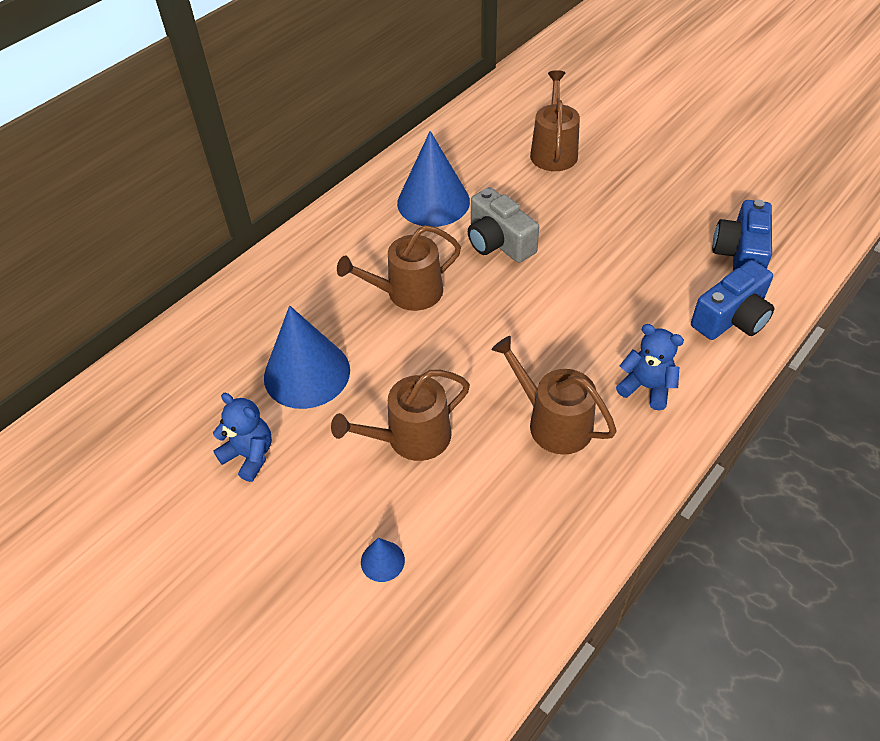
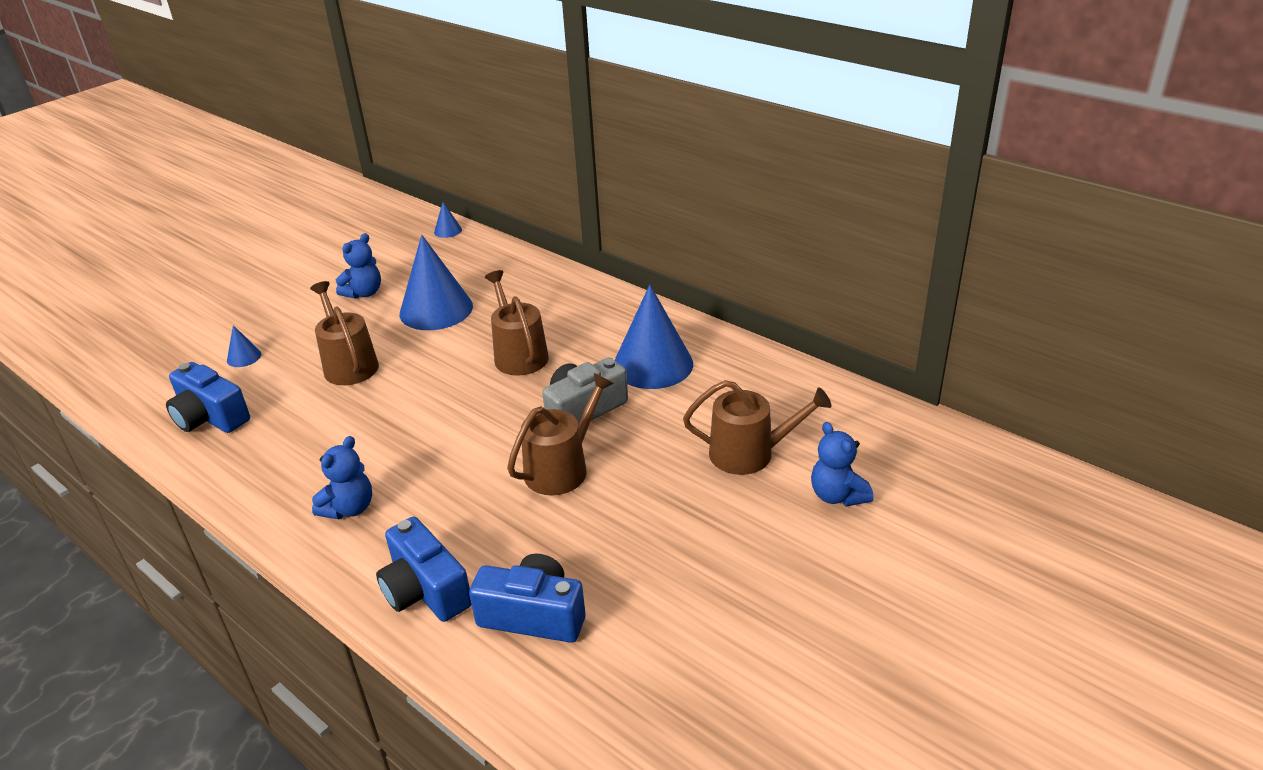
camera: 90 degrees right, 15 degrees down
brown watering can [492,336,617,455] -> brown watering can moved to [507,373,614,495]
none -> blue camera [166,362,250,433]
none -> blue cone [434,202,462,238]
none -> blue teddy bear [811,422,873,506]

